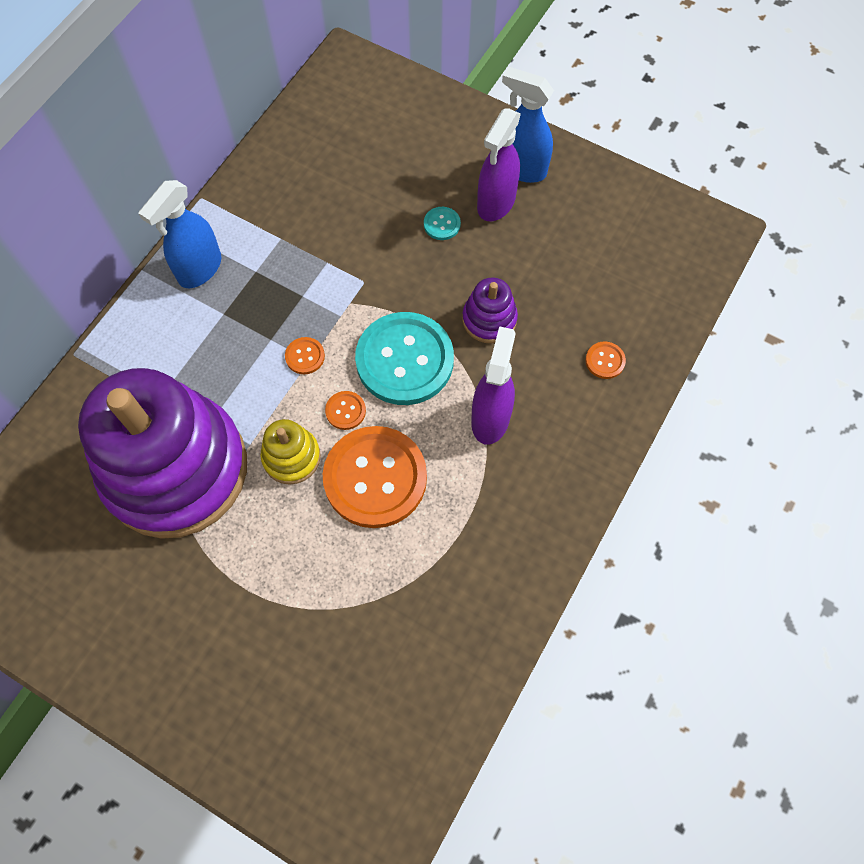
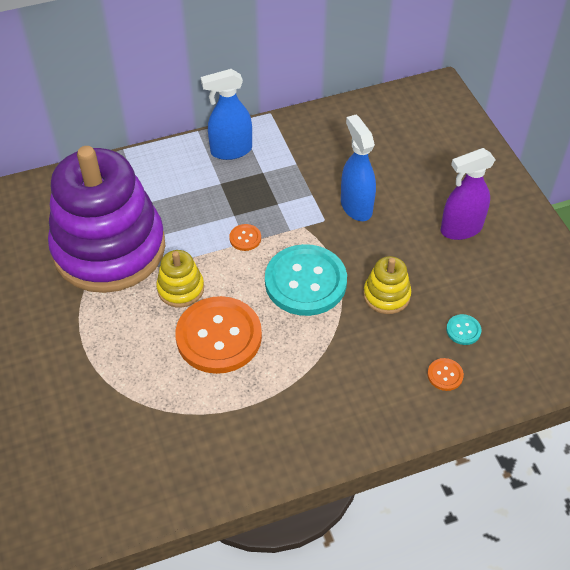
camera: 40 degrees right, 15 degrees down
orange button [325,391,366,430] -> none
turquoise button [424,207,461,240] -> turquoise button moved to [446,314,481,345]
purple stacking toy [462,277,518,343] -> yellow stacking toy [363,256,411,314]
purple spray bottle [471,326,516,445] -> none
blue spray bottle [502,67,554,183] -> blue spray bottle moved to [341,114,376,221]

